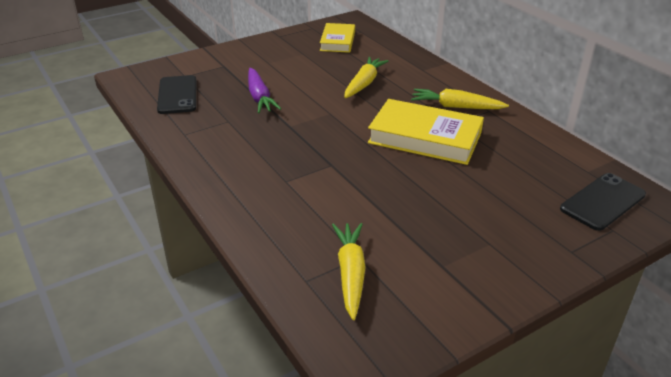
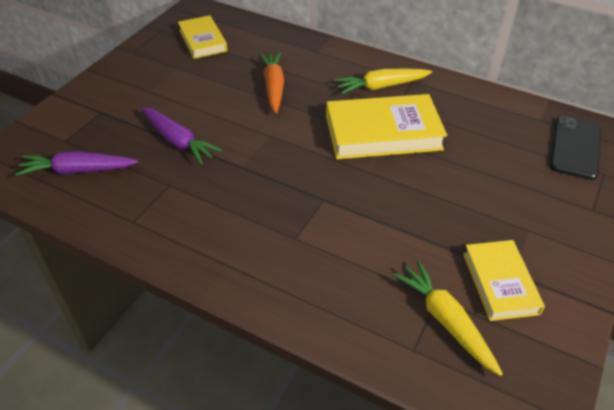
camera: 30 degrees left, 10 degrees up
black phone [157,75,196,114] -> purple carrot [15,151,138,176]
yellow carrot [344,57,388,98] -> orange carrot [258,52,284,113]
none -> yellow book [463,240,545,321]

